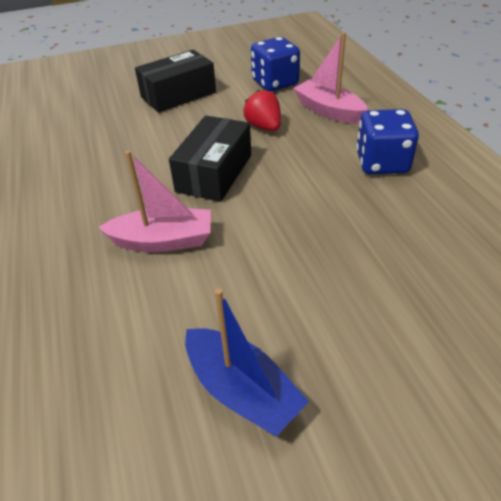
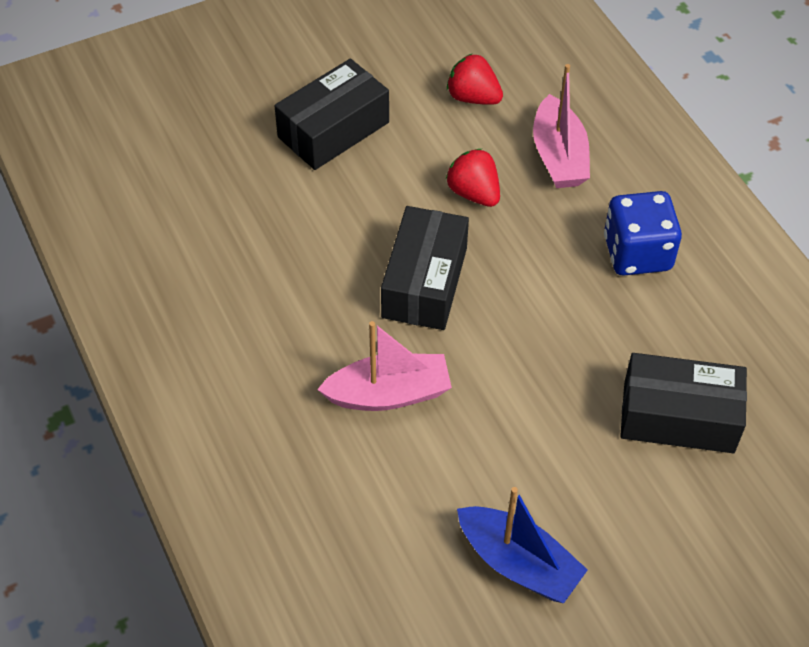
camera: 10 degrees left, 10 degrees up
blue dice [251,37,300,92] -> red strawberry [447,53,503,105]
pink boat [293,32,368,124] -> pink boat turned 135 degrees counterclockwise [533,64,590,188]
none -> black box [620,353,747,453]

